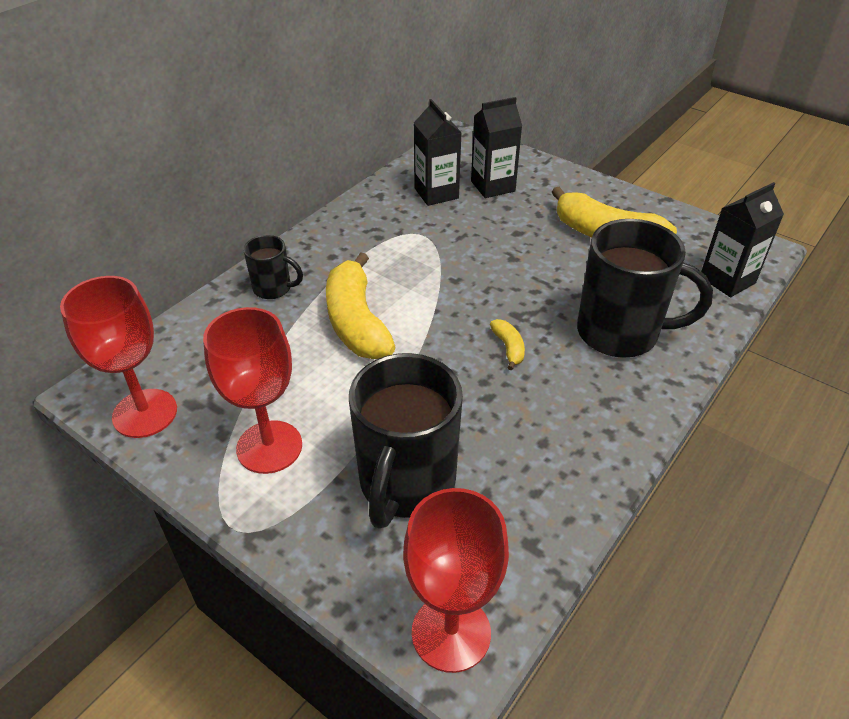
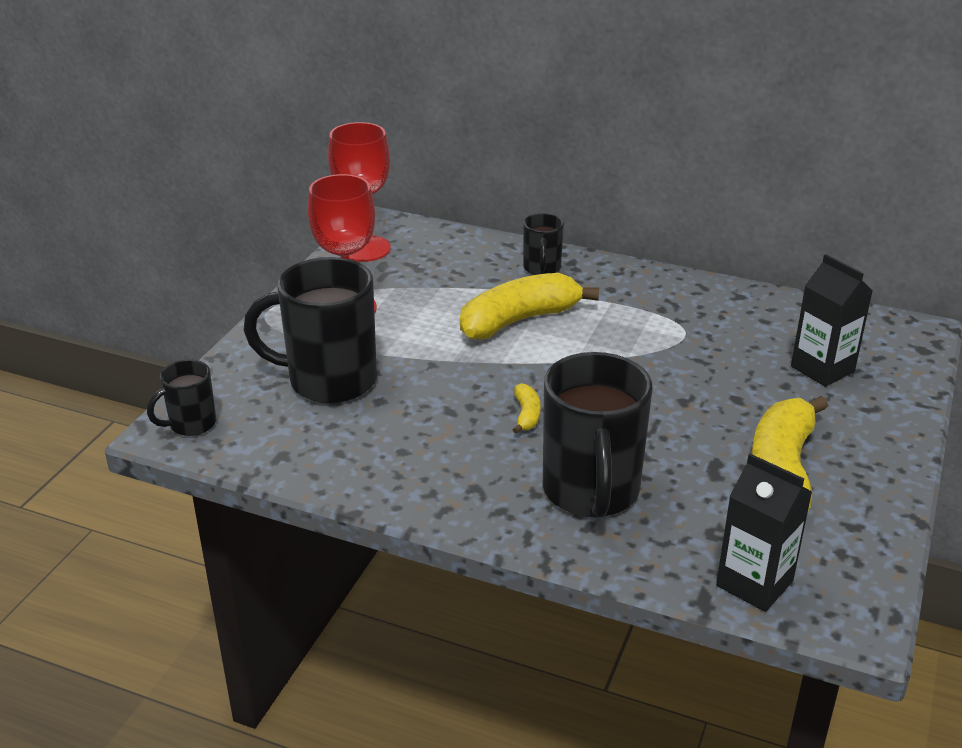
camera: 75 degrees right, 10 degrees down
red goblet [403,488,509,673] -> black mug [147,359,216,436]
black carton [414,99,462,206] -> none
yellow banana [490,319,525,370] -> yellow banana turned 60 degrees counterclockwise [513,383,541,434]

